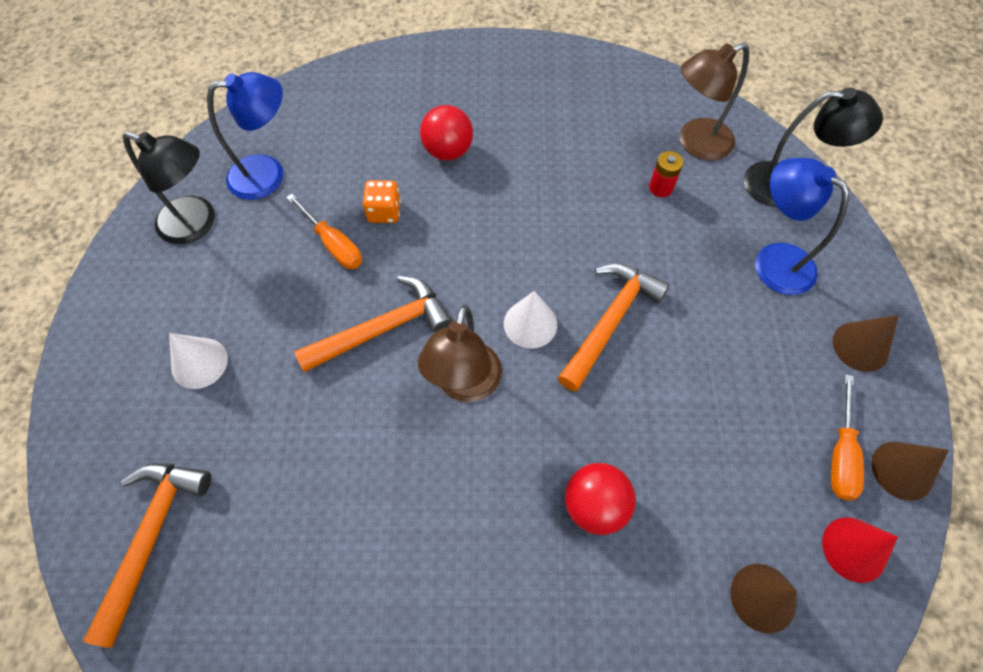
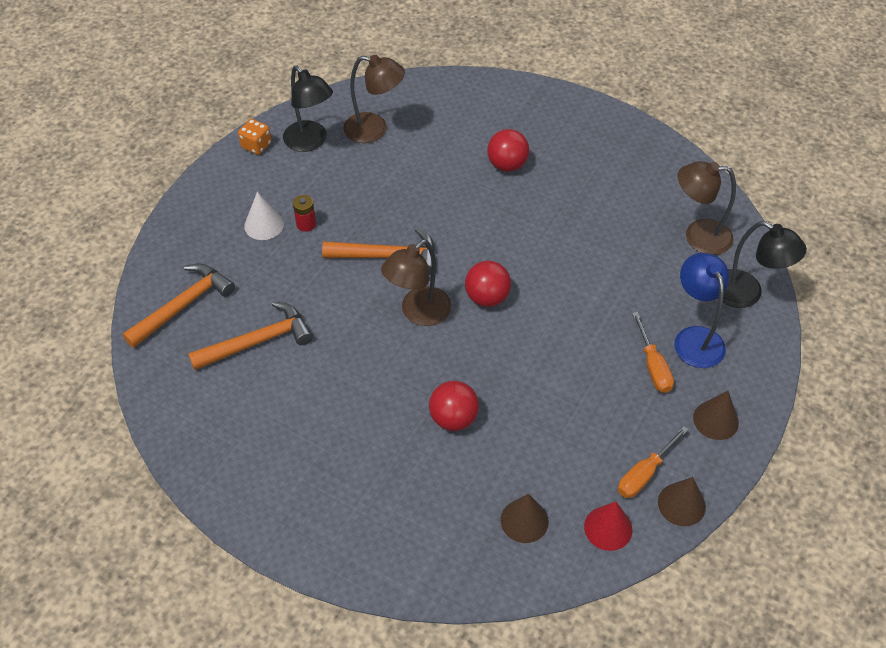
camera: 30 degrees right, 10 degrees down
blue lamp [207,72,283,200] -> brown lamp [343,55,405,143]
orange screwdriver [286,194,362,269] -> orange screwdriver moved to [632,312,674,393]
orange dice [362,180,401,223] -> orange dice moved to [238,119,271,155]
white cone [504,291,557,348] -> red ball [465,261,511,307]
orange hammer [558,263,670,391] -> orange hammer moved to [188,302,313,370]
red battery [649,151,684,197] -> red battery moved to [293,195,316,232]

